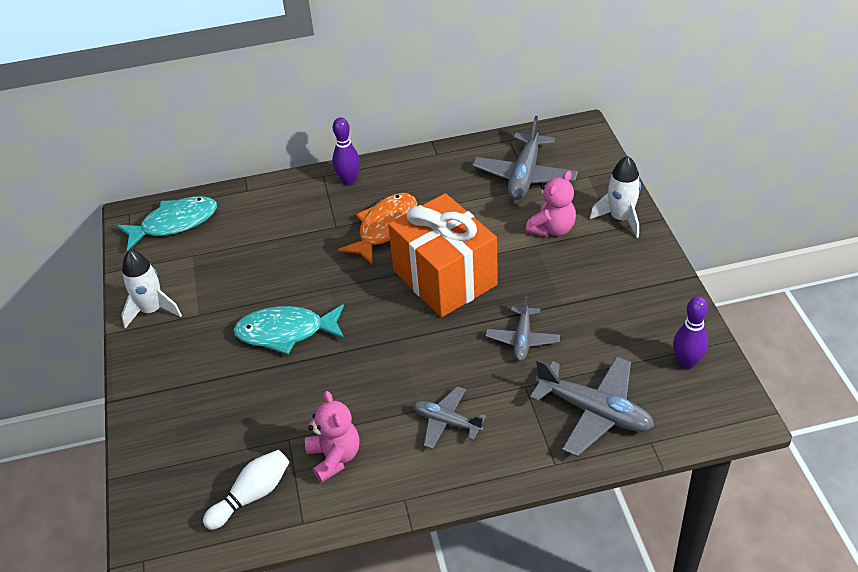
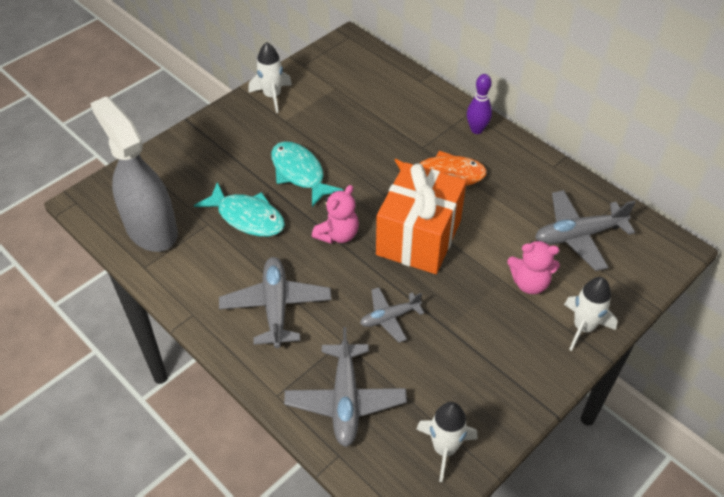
camera: 55 degrees right, 5 degrees up
turquoise fish [116,196,217,251] -> turquoise fish moved to [194,182,285,237]
white bowling pin [203,450,289,530] -> grey spray bottle [90,96,178,252]
pink teddy bear [305,391,360,483] -> pink teddy bear moved to [312,185,359,244]
grey plane [413,386,486,449] -> grey plane [219,257,331,348], size x1.65
purple bowling pin [673,296,708,369] -> white rocket [416,402,478,482]

